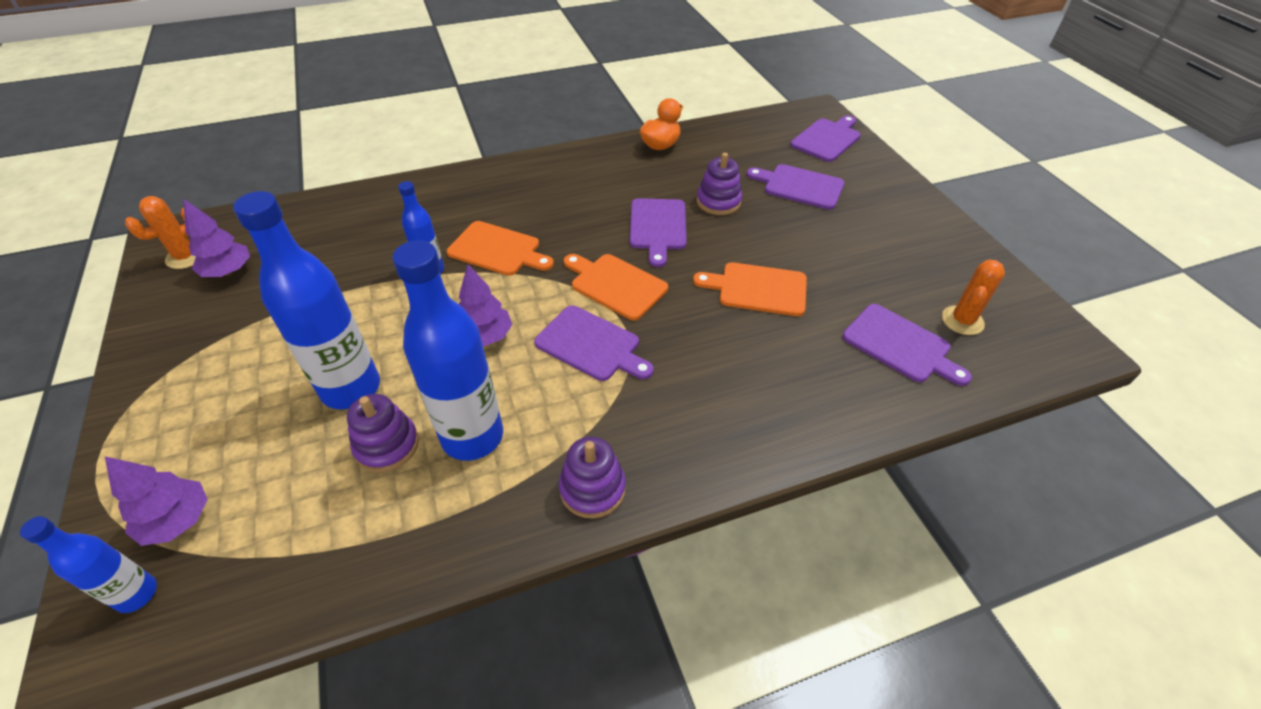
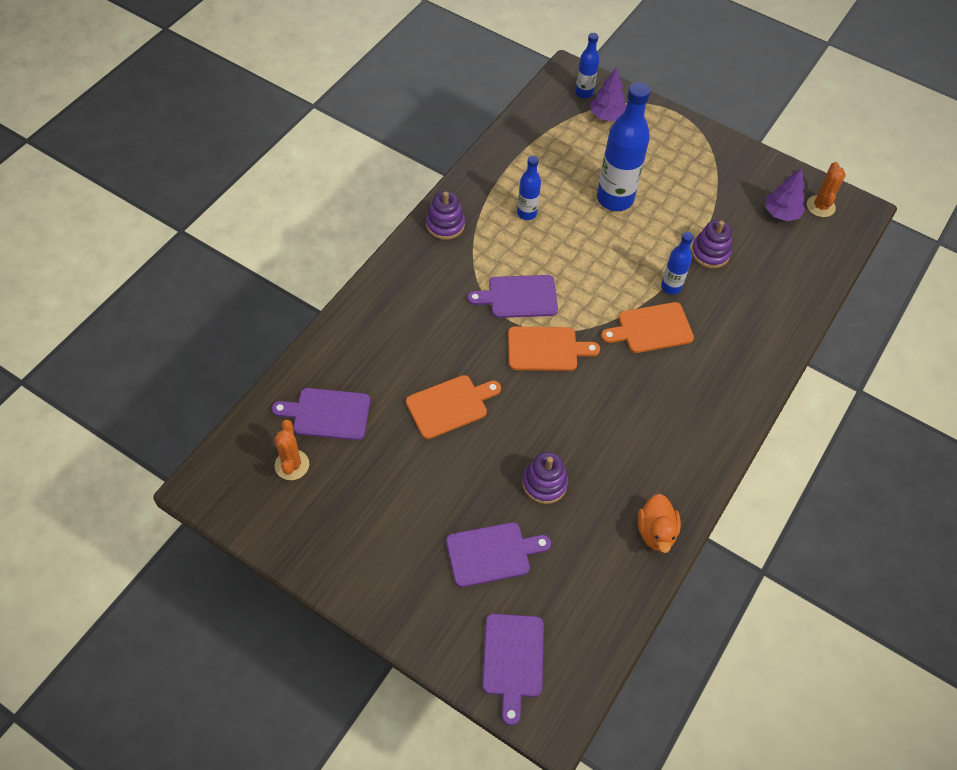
camera: 140 degrees right, 10 degrees up
purple stacking toy [347,394,419,472] -> purple stacking toy moved to [691,220,732,268]
blue bottle [392,240,503,461] -> blue bottle [517,156,541,220], size x0.53
purple tree [459,264,512,347] -> none
purple cutting board [630,198,687,267] -> none

